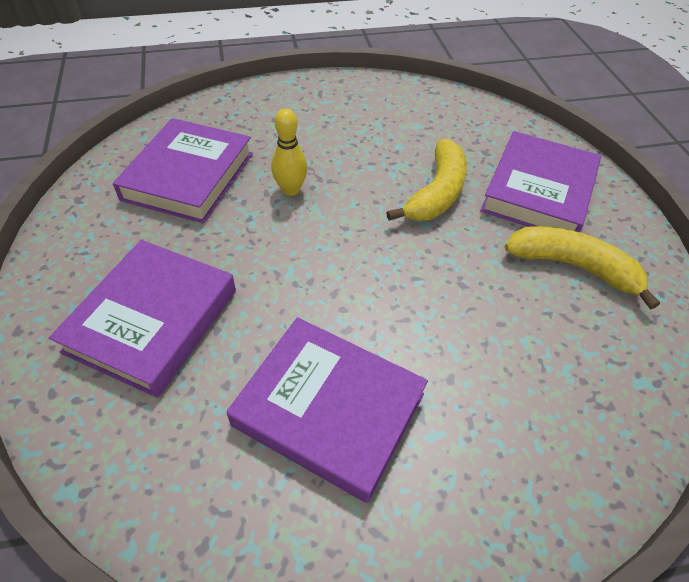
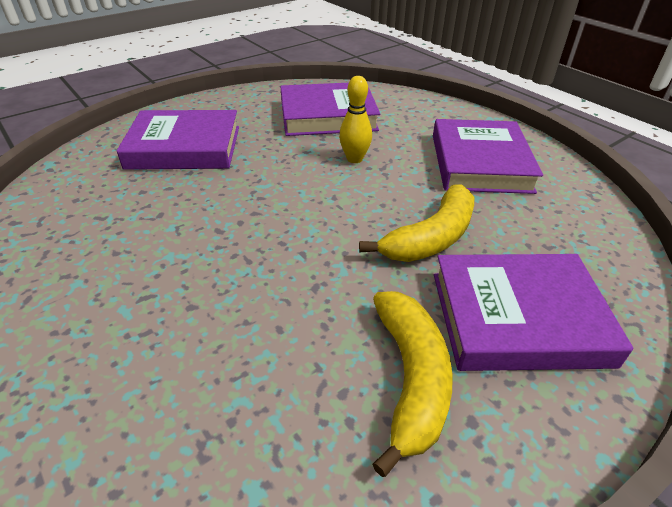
camera: 65 degrees right, 10 degrees down
purple book [226,317,428,503] -> purple book moved to [433,119,543,194]
yellow banana [386,139,467,221] -> yellow banana turned 45 degrees counterclockwise [359,184,474,262]

